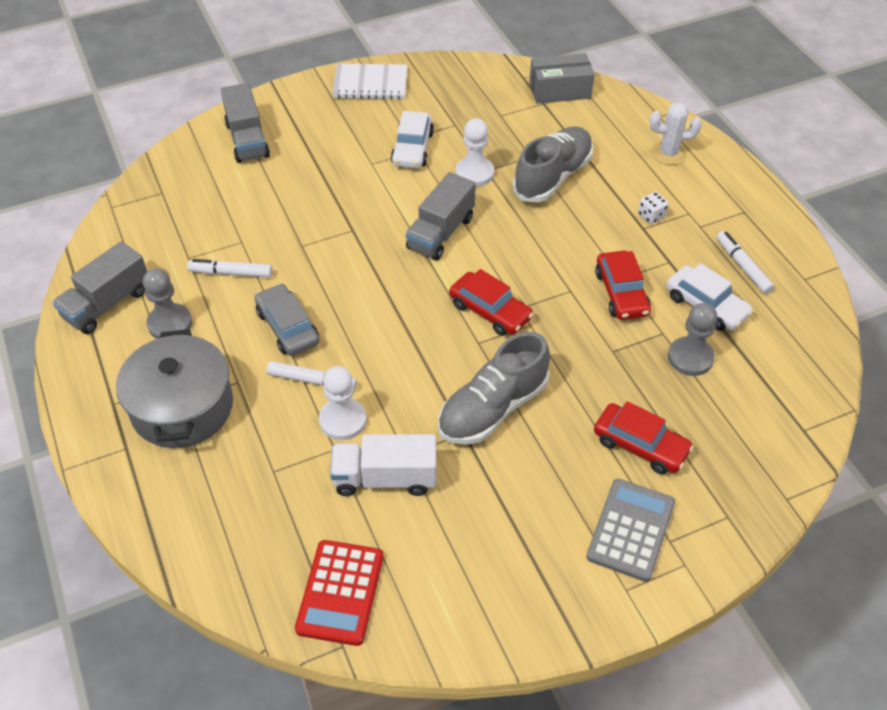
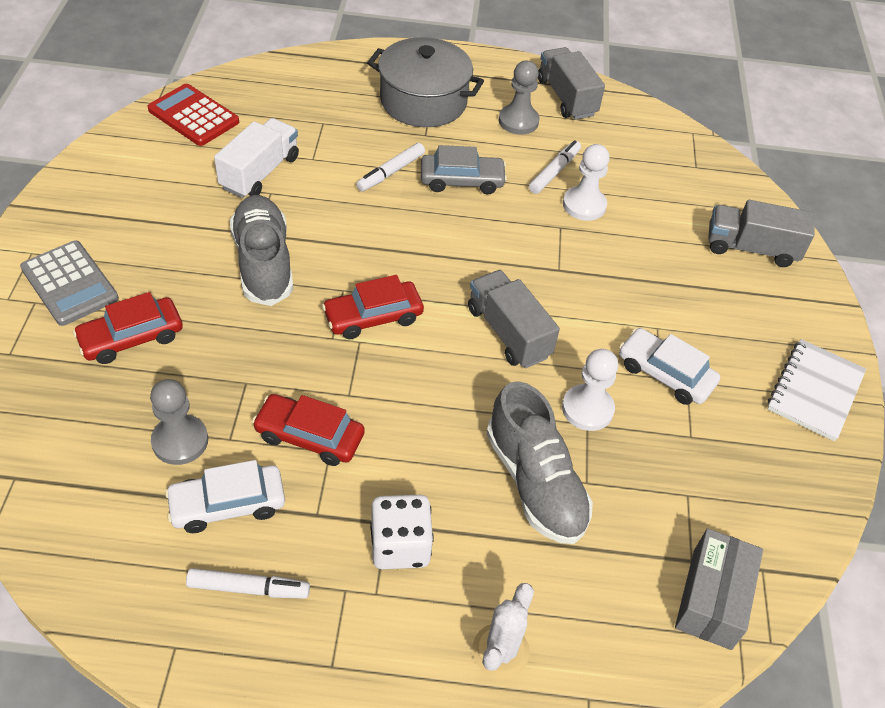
camera: 115 degrees right, 0 degrees up
white pawn [319,366,367,440] -> white pawn moved to [563,144,610,221]
white dice [638,192,669,224] -> white dice [370,495,434,569], size x1.81

